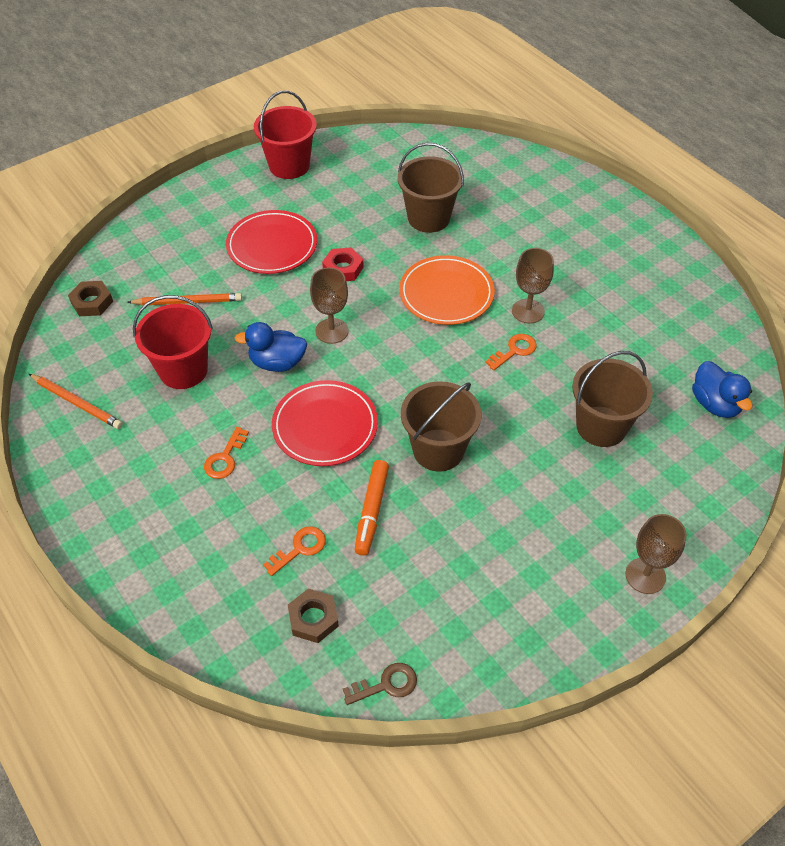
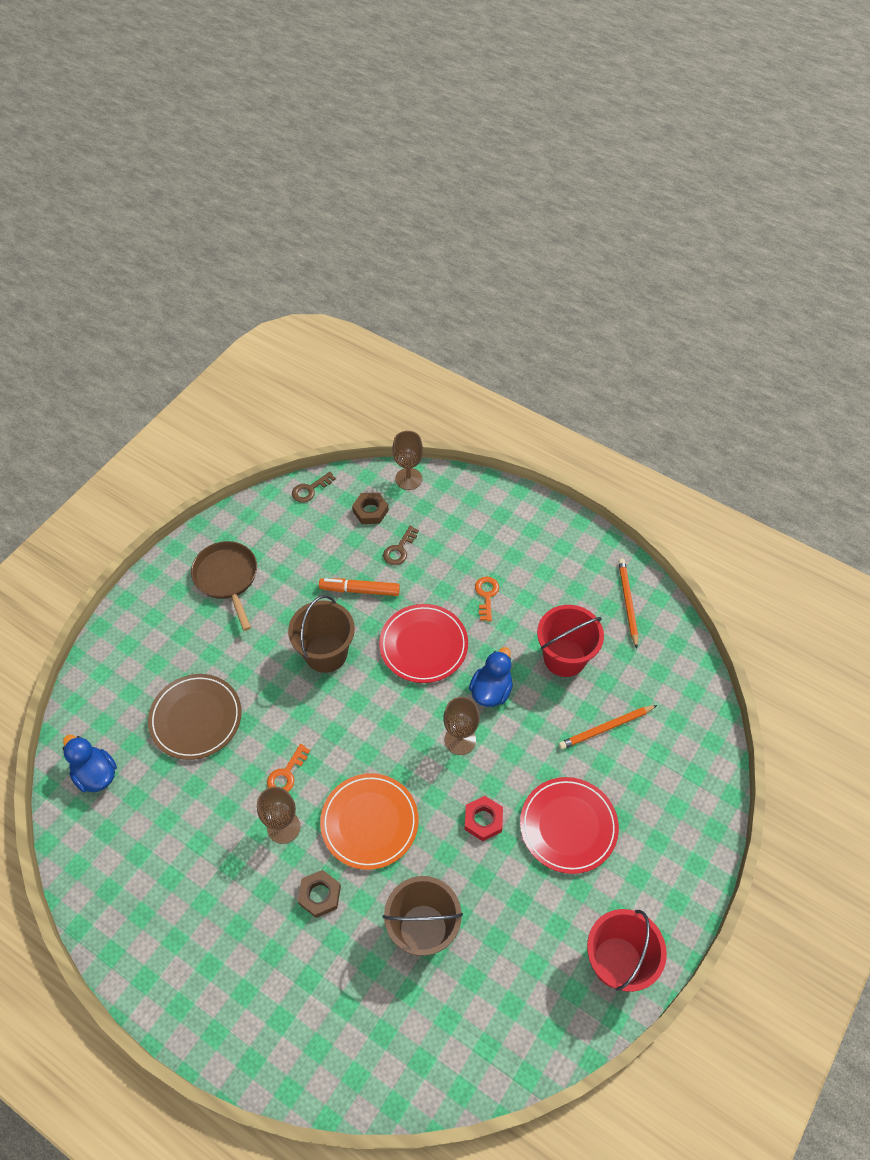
camera: 160 degrees right, 5 degrees up
orange pencil [29,374,123,429] -> orange pencil turned 75 degrees clockwise [618,558,638,649]
brown nut [68,281,113,316] -> brown nut moved to [298,870,341,918]
blue duck [235,322,307,372] -> blue duck turned 45 degrees counterclockwise [469,647,513,707]
orange key [263,526,326,576] -> brown key [383,526,419,565]
orange marker [355,460,389,556] -> orange marker turned 75 degrees counterclockwise [319,578,400,596]
brown bucket [572,351,653,447] -> brown plate [148,674,242,760]
brown goblet [625,514,687,594] -> brown goblet moved to [393,431,423,490]
none -> brown pan [191,541,257,631]

